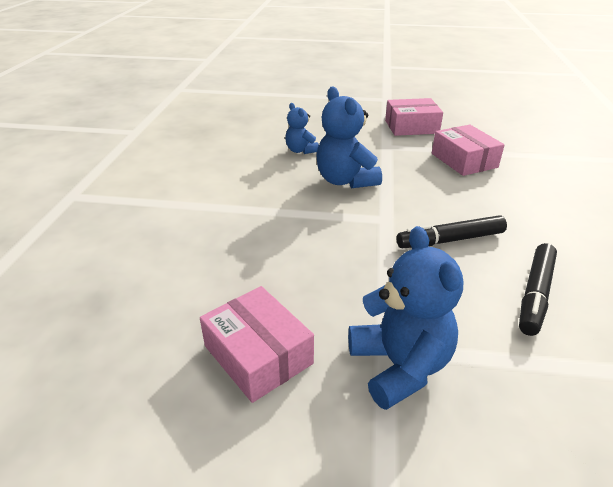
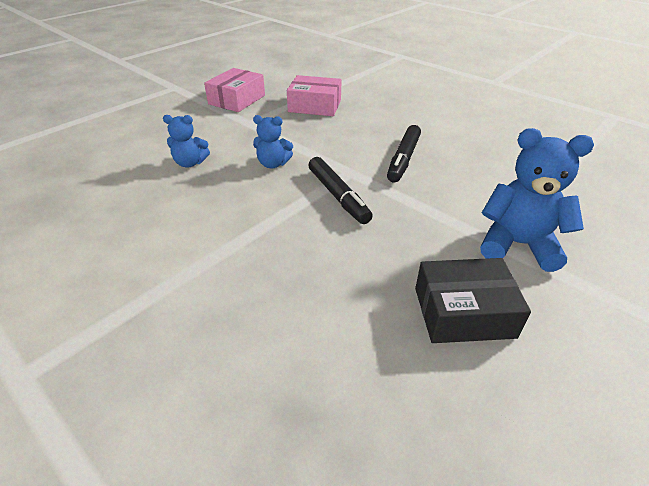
camera: 55 degrees left, 5 degrees up
pink box [200,286,314,403] -> black box [415,258,531,343]
blue teddy bear [316,86,382,188] -> blue teddy bear [253,115,293,168], size x0.58
black marker [519,243,557,336] -> black marker moved to [308,157,373,224]

